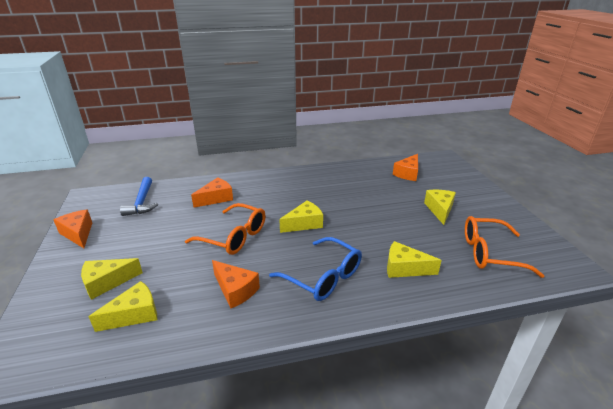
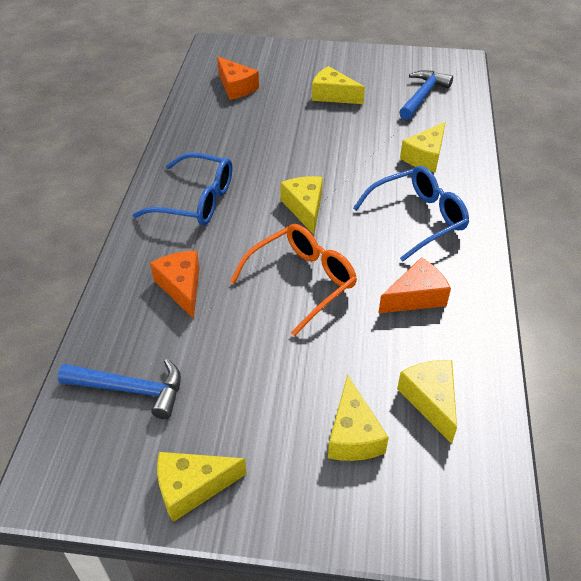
camera: 70 degrees left, 15 degrees up
orange cheese [54,209,92,248] -> yellow cheese [157,452,247,522]
orange glasses [465,216,544,278] -> blue hammer [399,70,453,120]
none -> blue glasses [133,152,232,225]

